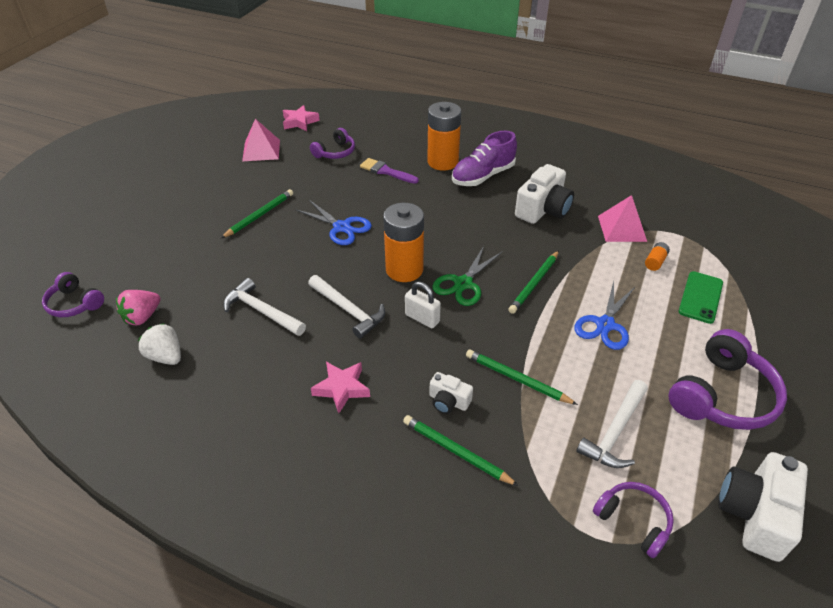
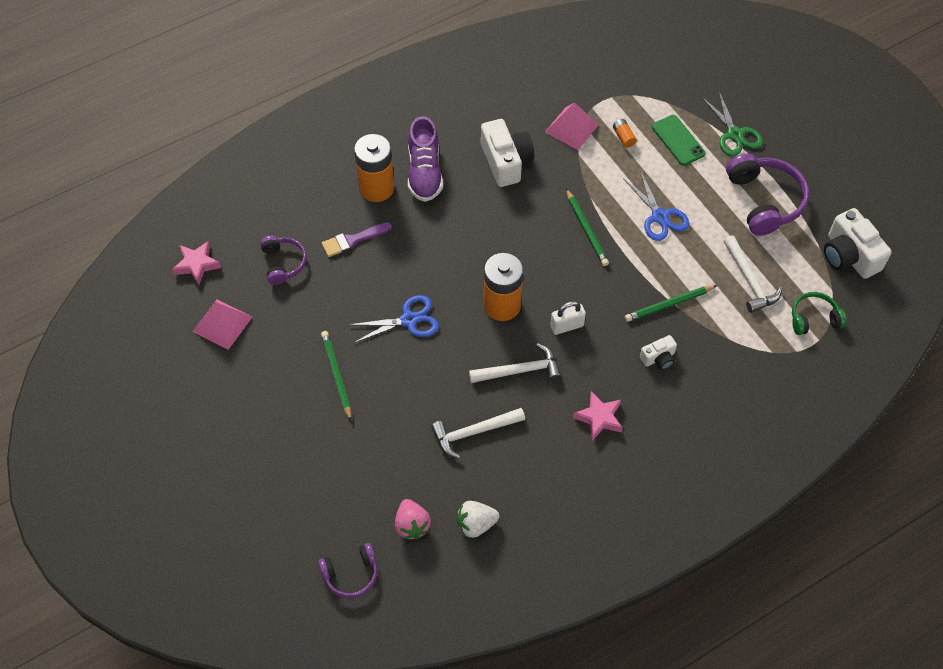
camera: 55 degrees left, 15 degrees up
green pencil [403,415,519,486] -> none
green scissors [432,246,502,306] -> green scissors moved to [702,92,763,156]
purple headphones [593,482,674,558] -> green headphones [792,292,846,335]

